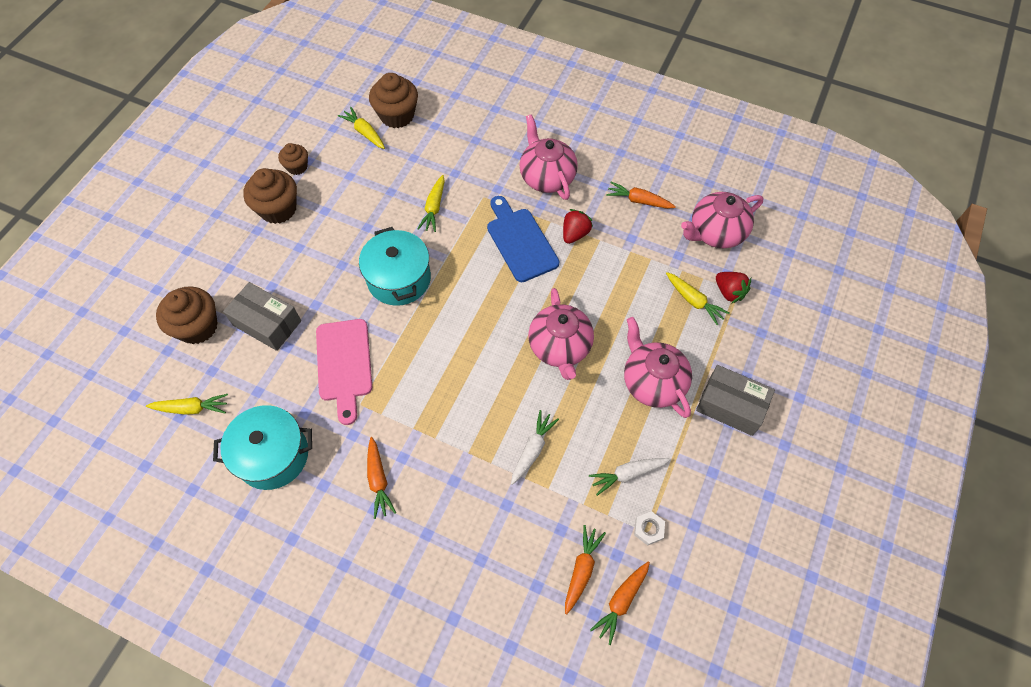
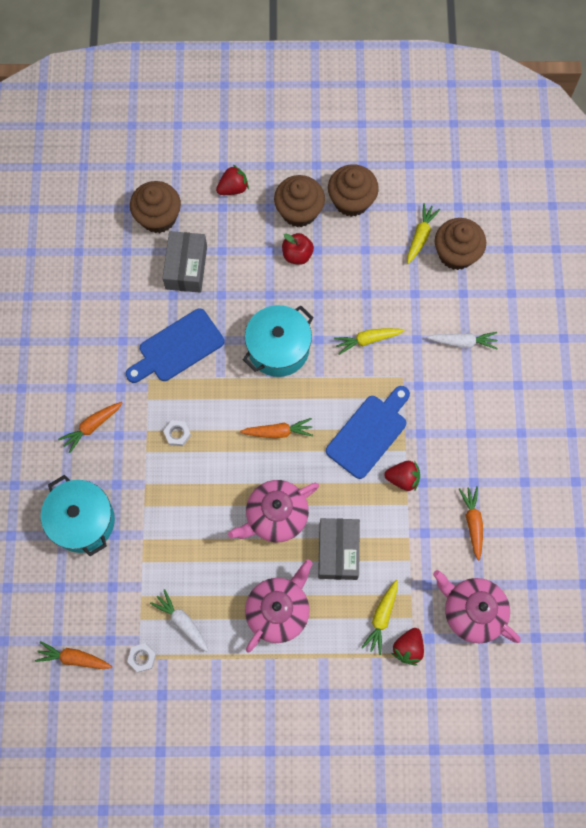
camera: 65 degrees right, 10 degrees up
yellow carrot [146,394,228,415] -> none
turquoise pot [213,405,312,490] -> turquoise pot moved to [41,475,115,556]
brown cupcake [278,143,308,175] -> brown cupcake [328,164,379,217], size x1.72
pink cutting board [316,319,372,425] -> blue cutting board [126,308,224,383]
white carrot [511,410,559,485] -> white carrot moved to [427,332,498,349]
pink teapot [520,114,578,200] -> none
orange carrot [565,525,606,614] -> orange carrot moved to [240,418,313,438]
grey box [696,365,775,436] -> grey box moved to [318,518,360,580]
none -> white nut [163,421,191,446]
none -> red strawberry [216,164,249,195]
none -> red apple [282,233,314,265]

